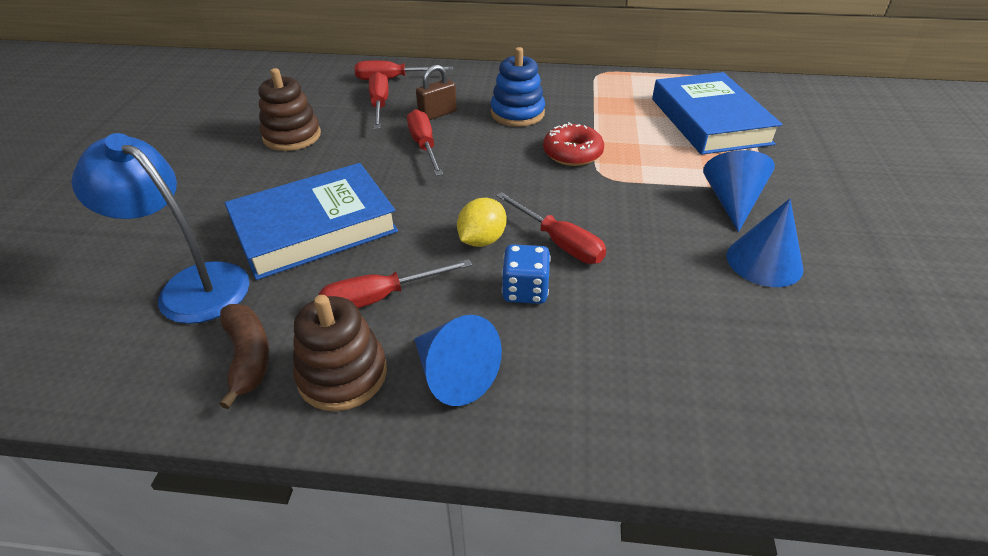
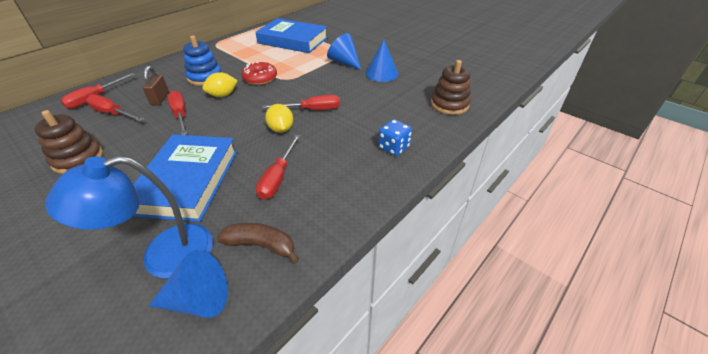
camera: 55 degrees left, 0 degrees up
brown stacking toy [293,295,387,411] -> brown stacking toy moved to [431,60,471,115]
red screwdriver [407,109,443,176] -> red screwdriver turned 45 degrees clockwise [167,91,187,135]
blue cone [414,315,502,406] -> blue cone moved to [148,250,228,318]
blue dice [502,244,551,304] -> blue dice moved to [378,119,412,156]
none -> yellow lemon [202,72,238,97]

